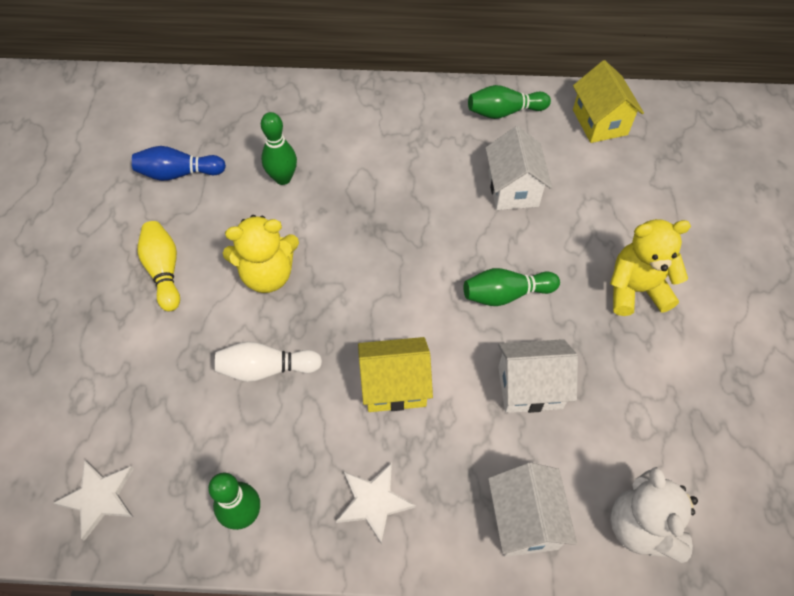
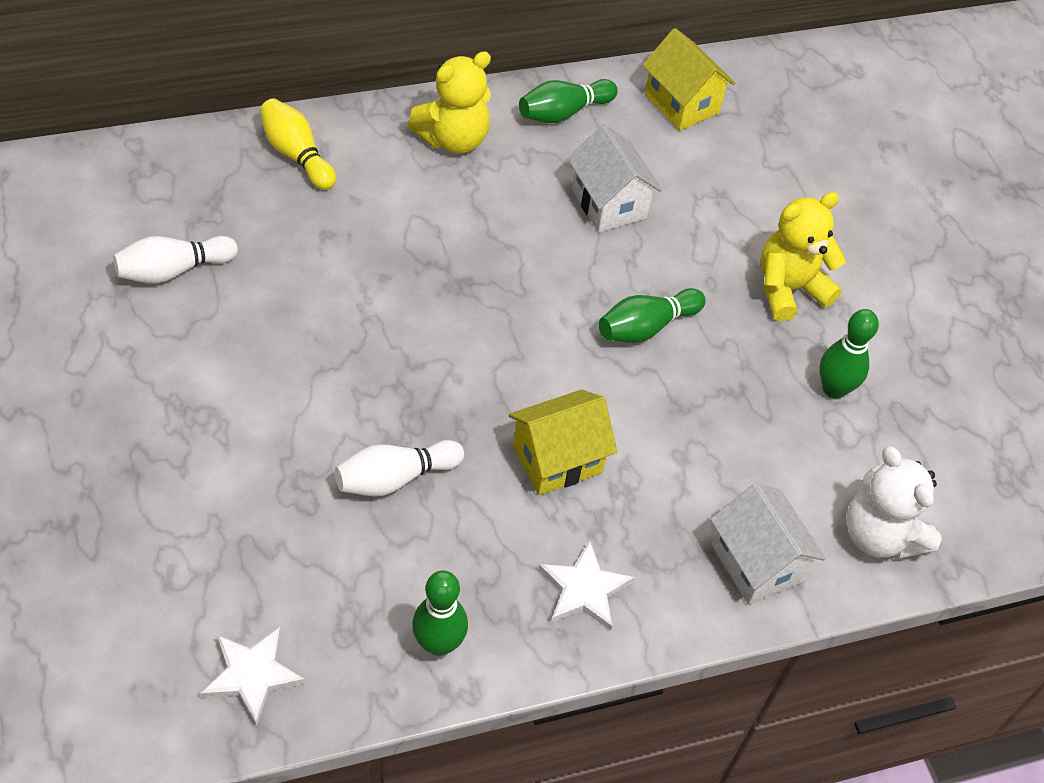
camera: 25 degrees left, 5 degrees down
blue bowling pin [132,146,226,181] -> white bowling pin [113,236,238,284]
yellow bowling pin [138,221,180,311] -> yellow bowling pin moved to [260,98,336,190]
yellow teddy bear [223,215,299,293] -> yellow teddy bear moved to [408,51,491,154]
green bowling pin [261,112,297,185] -> green bowling pin moved to [819,309,879,399]
white house [498,339,578,413] -> none

